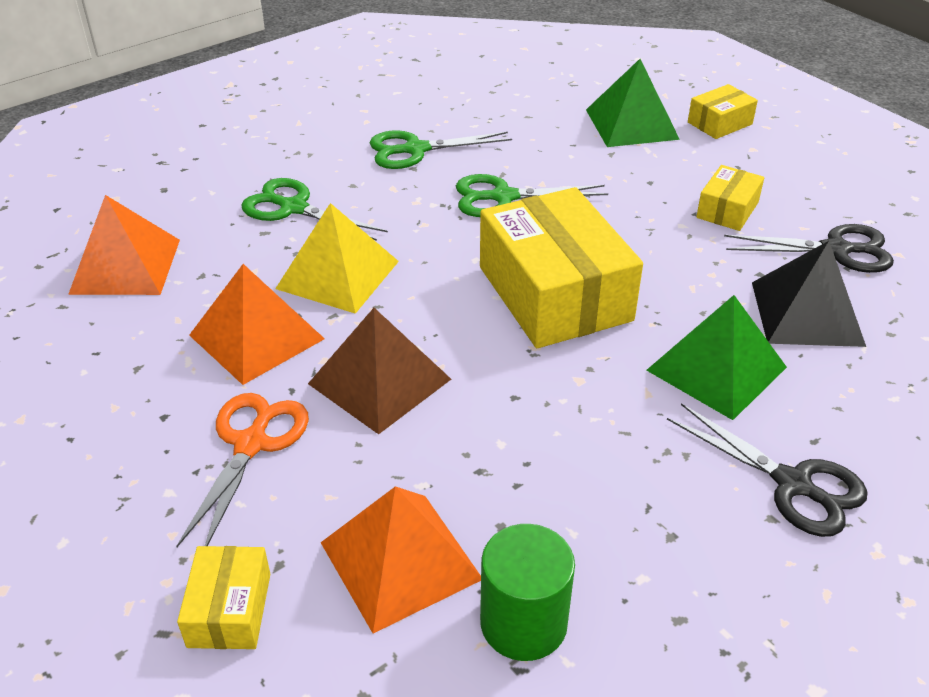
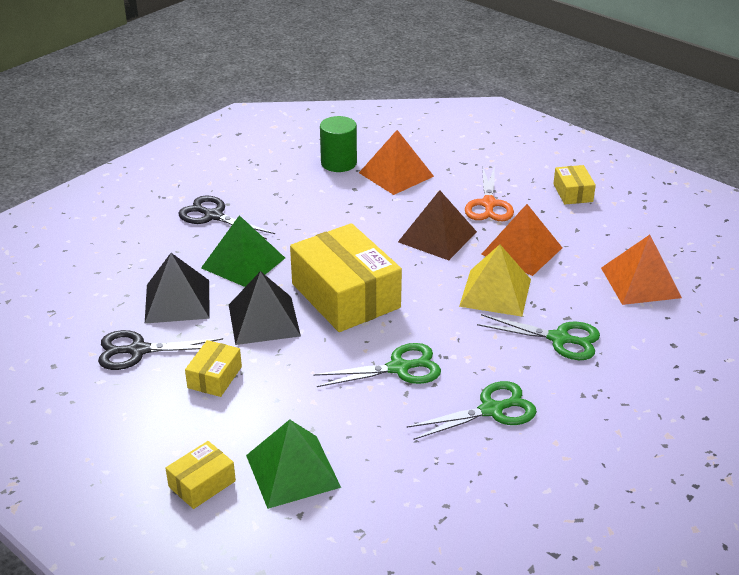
camera: 170 degrees right, 5 degrees down
yellow box [177,546,270,649] -> yellow box moved to [553,165,596,204]
none -> black pyramid [229,271,301,345]

